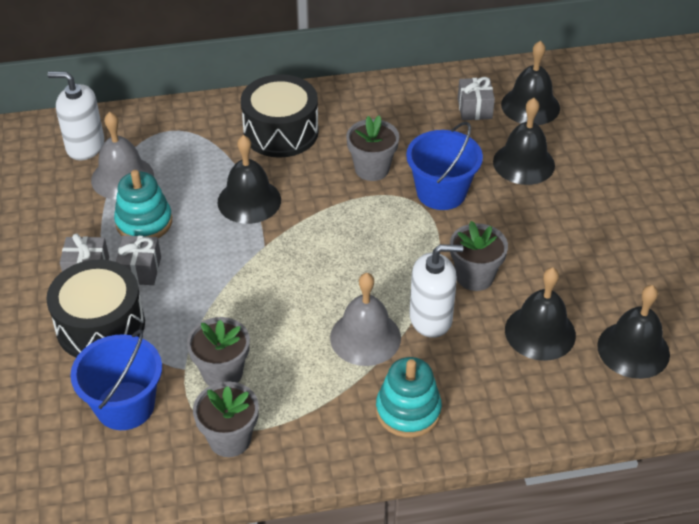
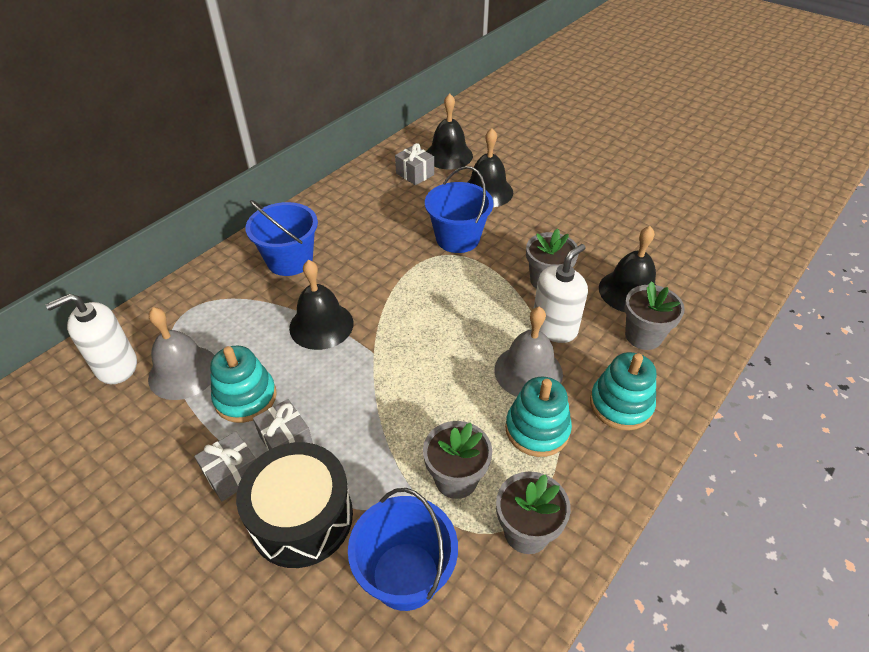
camera: 40 degrees left, 0 degrees up
black drum [241,74,319,158] -> blue bucket [245,200,318,276]
grey flower pot [346,115,399,181] -> grey flower pot moved to [624,281,685,350]
black bell [597,285,670,379] -> none
none -> turquoise stacking toy [505,377,572,457]

